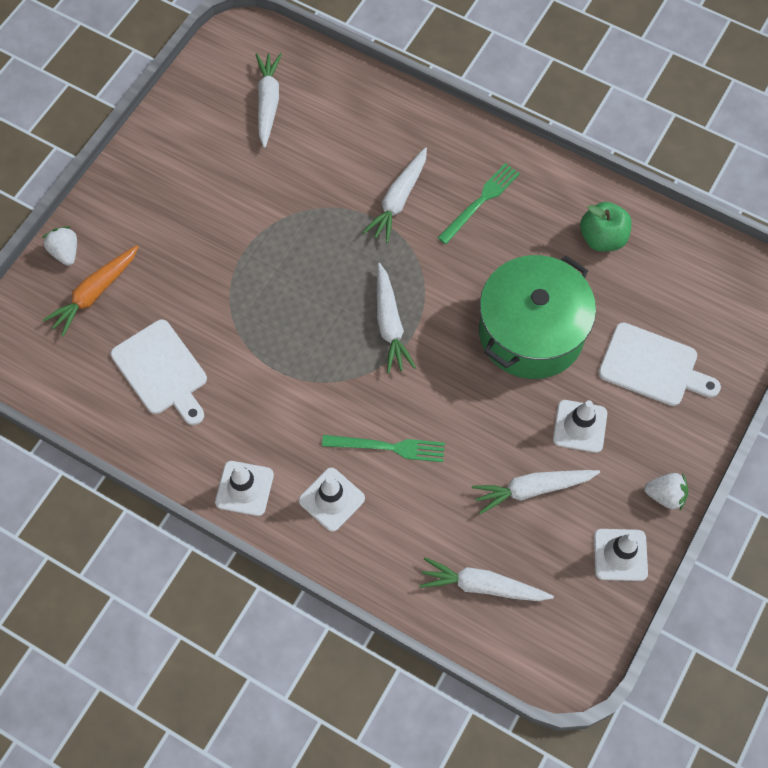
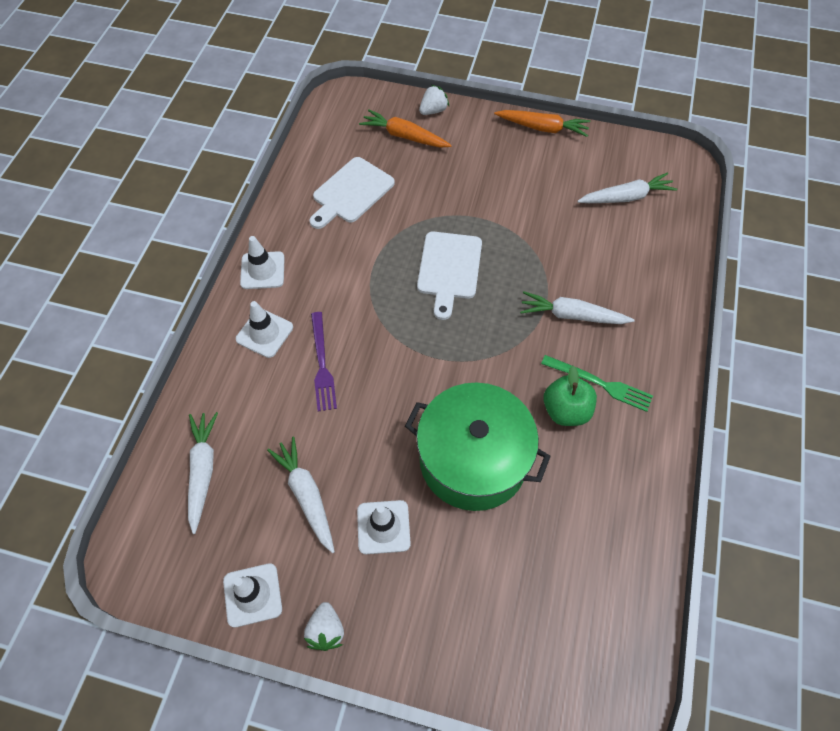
camera: 75 degrees right, 5 degrees down
green fork [322,435,445,462] -> purple fork [311,312,337,411]
white carrot [377,263,416,373] -> none
green apple [580,202,632,252] -> green apple moved to [543,366,597,426]
white cutting board [599,322,721,406] -> white cutting board moved to [417,232,482,320]
none -> orange carrot [494,110,590,137]

